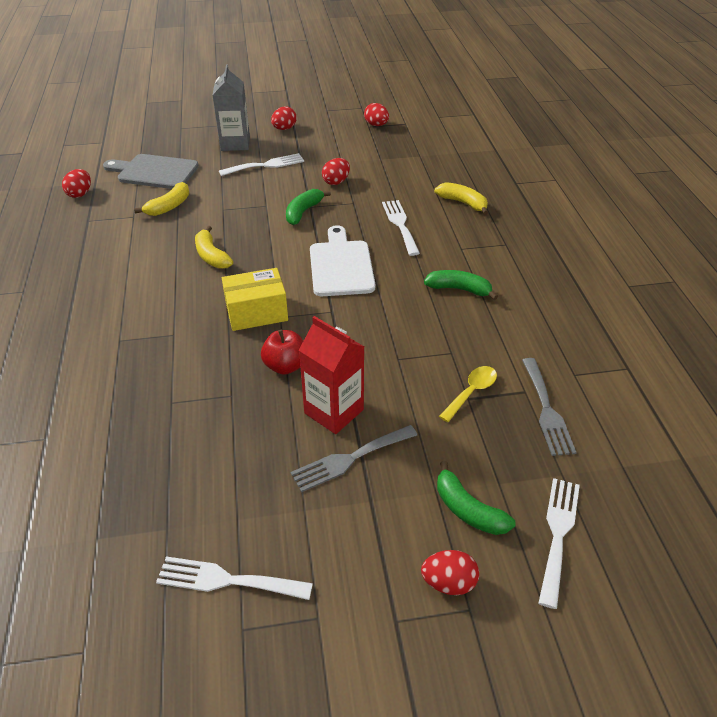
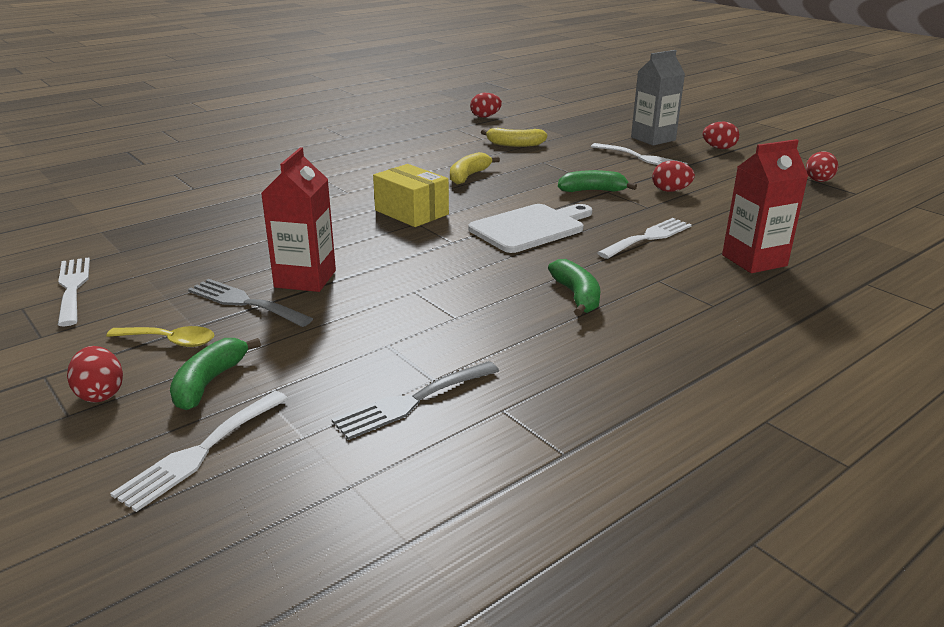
camera: 60 degrees right, 15 degrees down
grey cutting board [103,154,199,189] -> none
red apple [261,330,303,375] -> none
yellow banana [434,182,488,215] -> red carton [722,139,808,273]
yellow spoon [439,366,497,422] -> yellow spoon moved to [106,326,214,347]
white fork [539,478,580,609] -> white fork turned 135 degrees clockwise [110,391,288,512]

